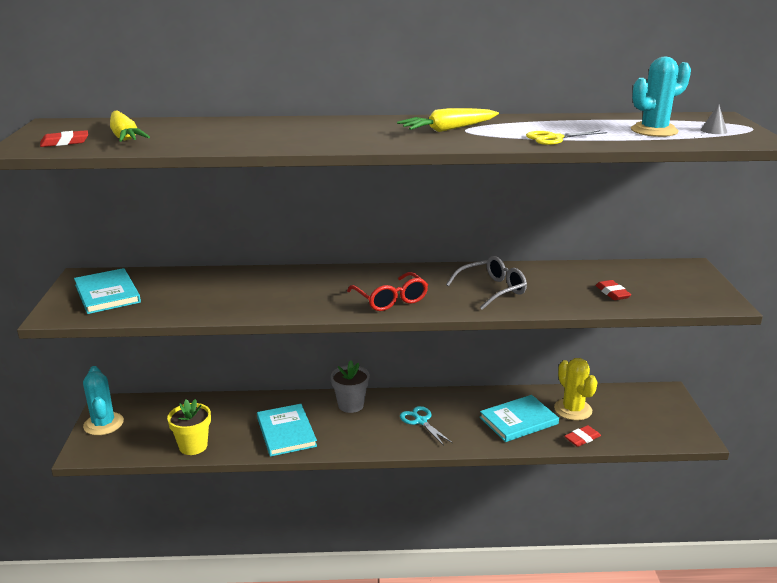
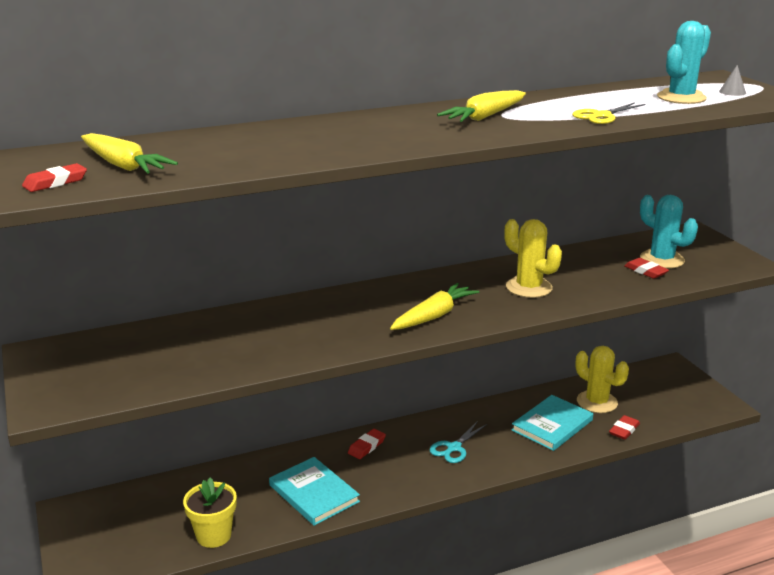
camera: 20 degrees left, 0 degrees up
turquoise book [74,268,141,314] -> none
turquoise cactus [83,366,124,435] -> turquoise cactus moved to [640,195,698,269]
grey flower pot [331,360,370,413] -> red eraser [348,429,386,459]
red glasses [347,272,428,311] -> yellow carrot [390,283,479,330]
turquoise scissors [400,406,453,446] -> turquoise scissors turned 90 degrees counterclockwise [429,421,487,463]
grey glasses [446,256,527,310] -> yellow cactus [504,219,562,298]

